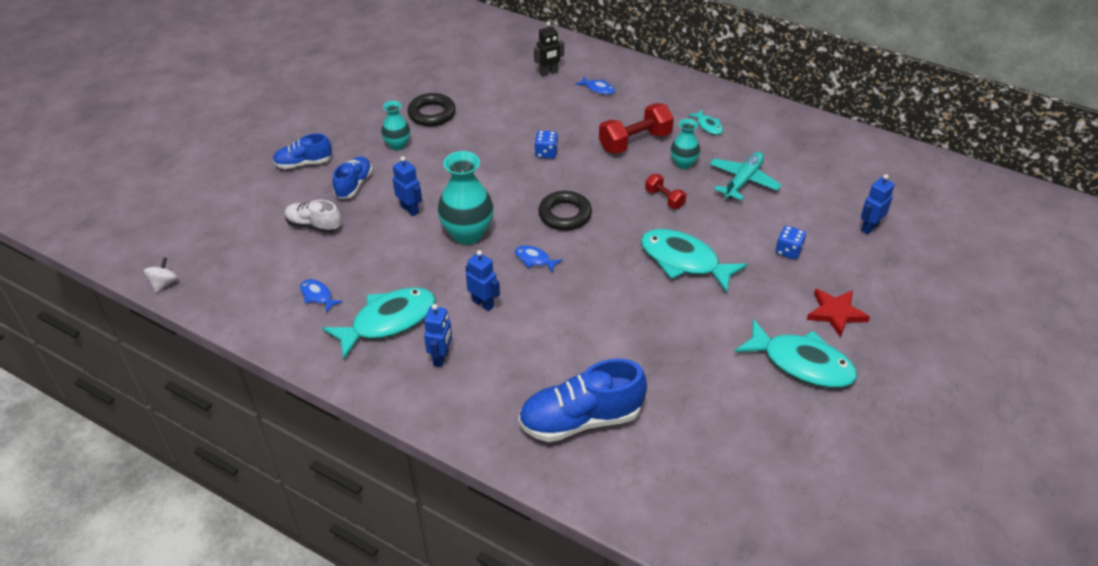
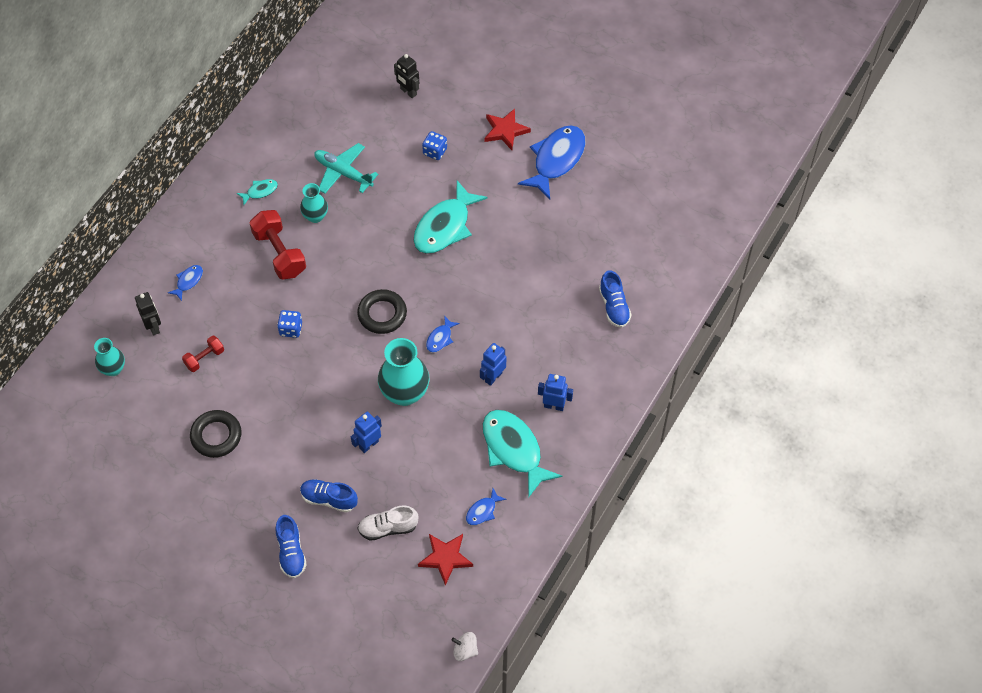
camera: 90 degrees left, 15 degrees up
white shoe [285,200,342,233] -> white shoe turned 60 degrees clockwise [358,505,419,541]
turquoise vase [381,101,410,150] -> turquoise vase moved to [94,338,125,376]
blue shoe [518,359,647,442] -> blue shoe [599,270,631,328], size x0.58
red dumbbell [645,174,686,209] -> red dumbbell moved to [182,336,224,372]
turquoise fish [735,319,857,388] -> blue fish [518,125,585,200]
blue robot [861,174,895,235] -> black robot [394,54,419,98]
none -> red star [418,534,473,586]

